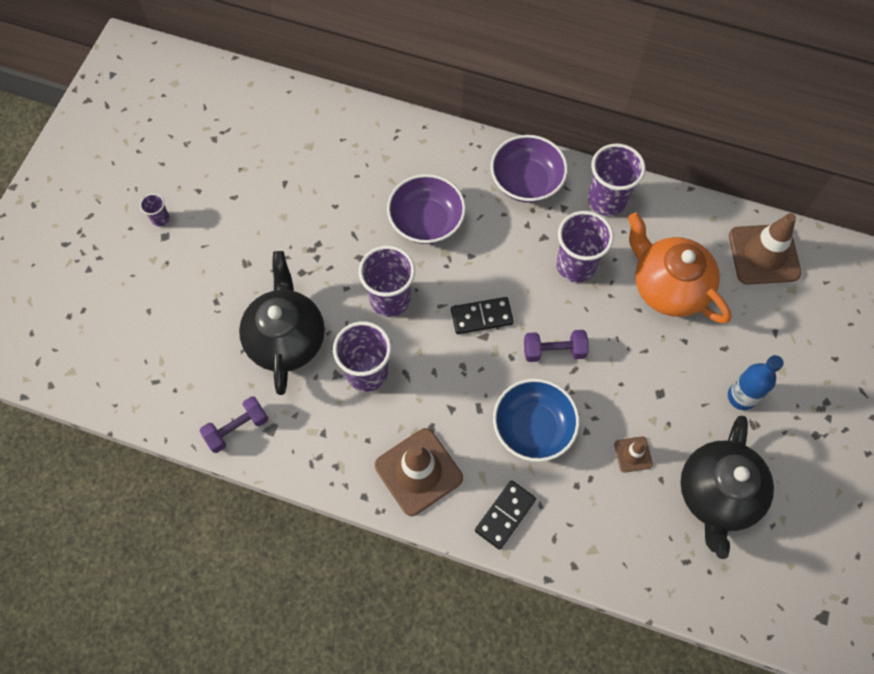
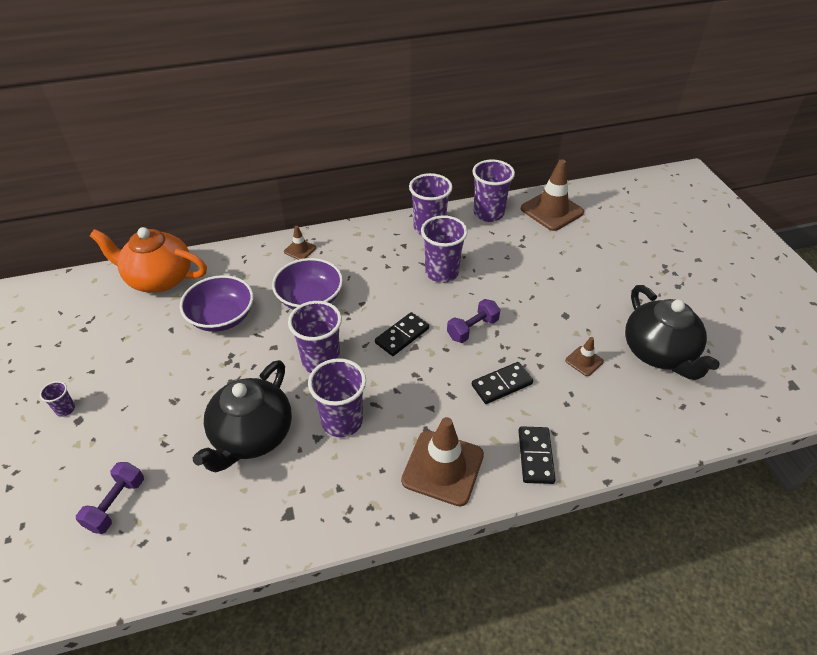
camera: 35 degrees left, 20 degrees down
purple dumbbell [200,396,268,453] -> purple dumbbell moved to [76,462,144,534]
black teapot [239,251,325,395] -> black teapot turned 120 degrees counterclockwise [193,360,292,472]
purple bowl [491,135,568,203] -> purple bowl moved to [180,275,253,332]
blue bowl [493,378,580,462] -> black domino [472,362,533,404]
orange teapot [628,212,731,324] -> orange teapot moved to [90,227,207,293]
blue bottle [728,355,784,410] -> none
none -> brown traffic cone [284,226,316,260]
none -> purple cup [472,159,515,222]

